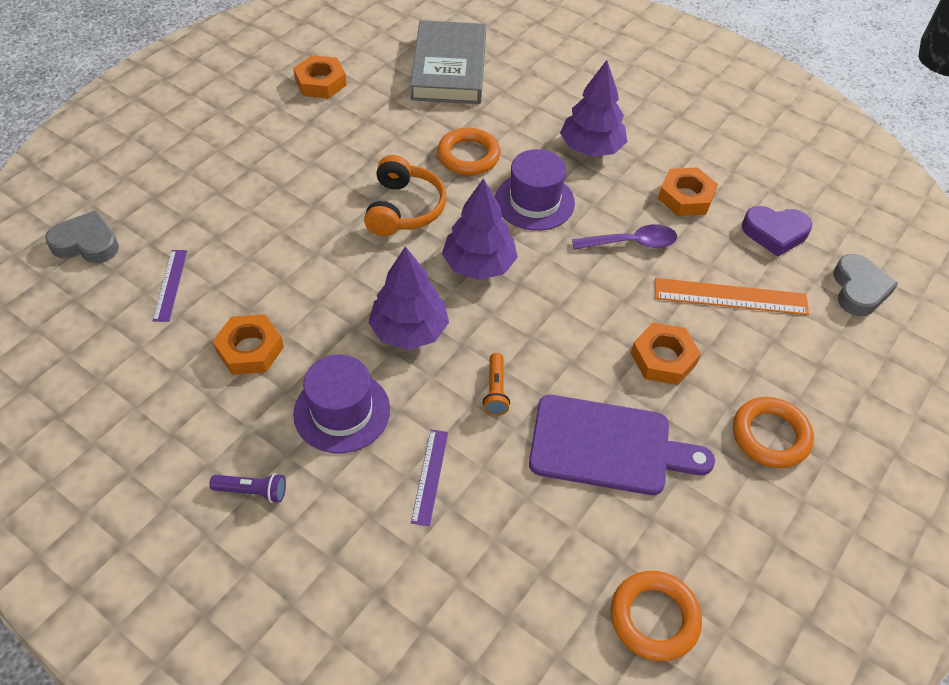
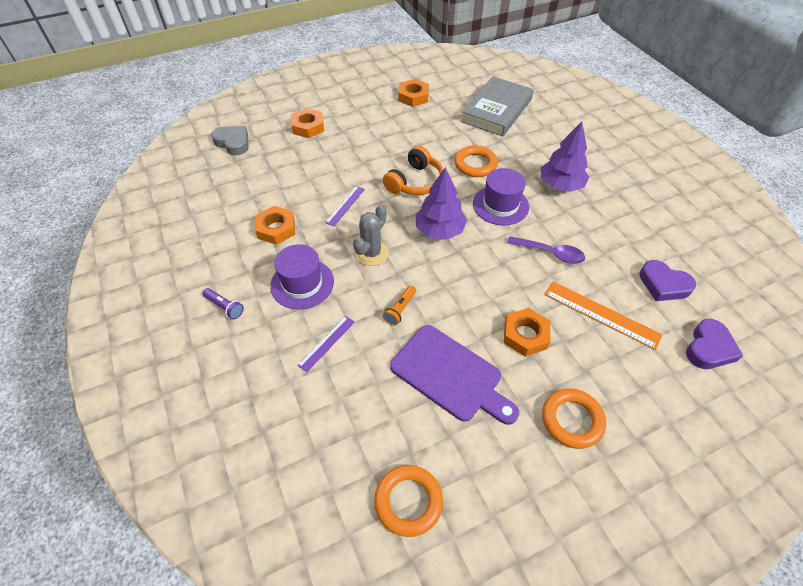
camera: 30 degrees right, 0 degrees up
purple ruler [153,250,187,322] -> purple ruler moved to [325,186,365,226]
purple tree [368,246,449,350] -> grey cactus [353,205,389,266]
orange nut [658,167,718,216] -> orange nut moved to [291,108,324,138]
grey heart [833,254,898,316] -> purple heart [686,319,743,369]

